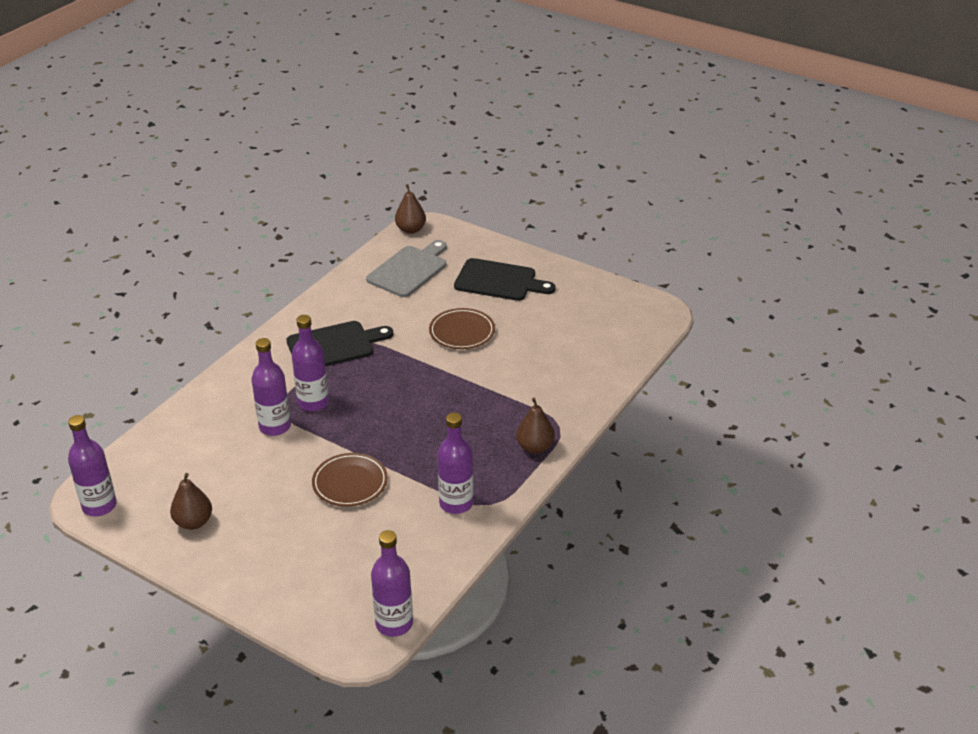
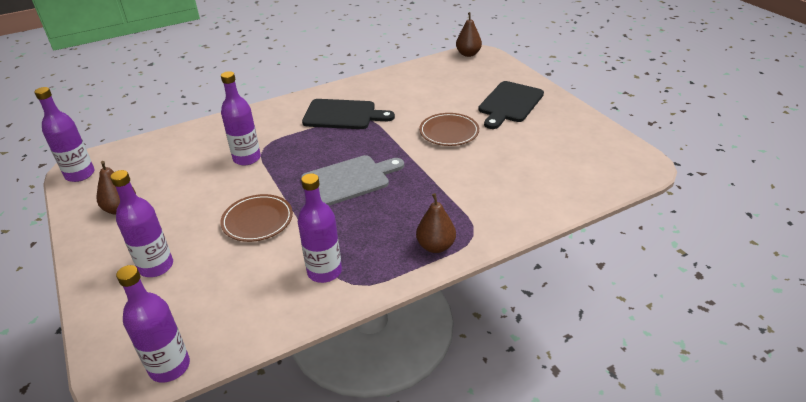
camera: 30 degrees right, 0 degrees up
purple bottle [292,315,329,411] -> purple bottle moved to [110,170,173,277]
grey cutting board [366,240,447,297] -> grey cutting board moved to [301,155,404,206]
black cutting board [454,258,556,301] -> black cutting board turned 75 degrees clockwise [478,81,544,129]

